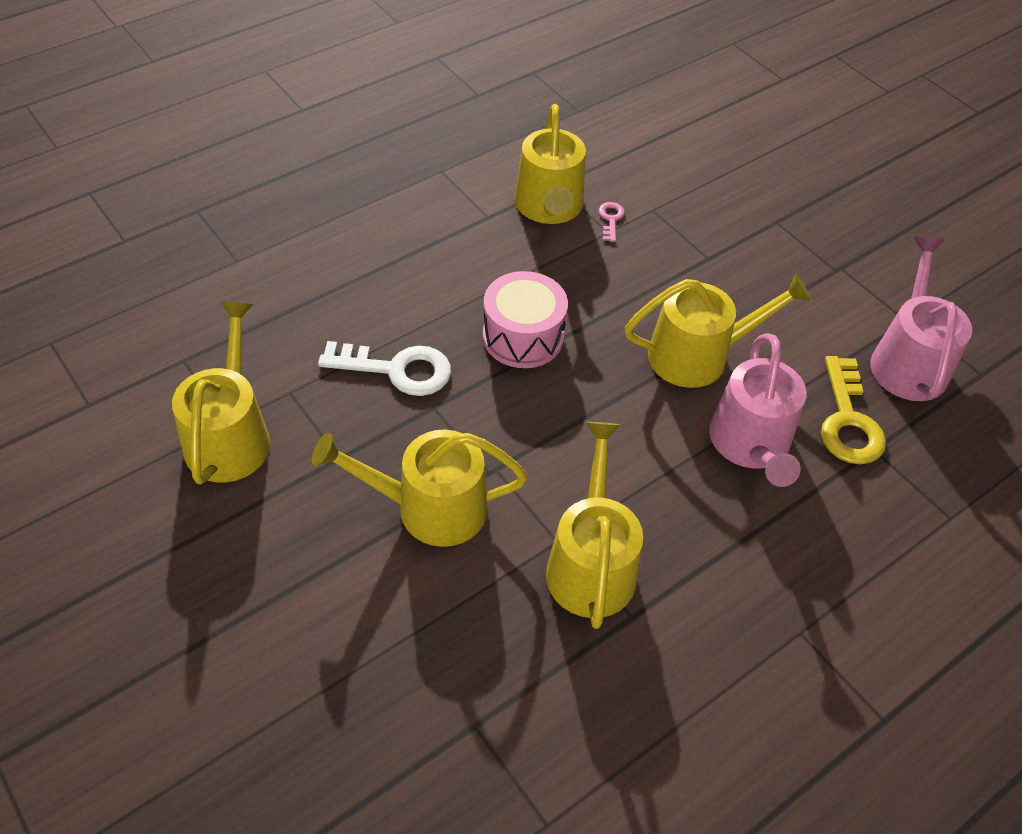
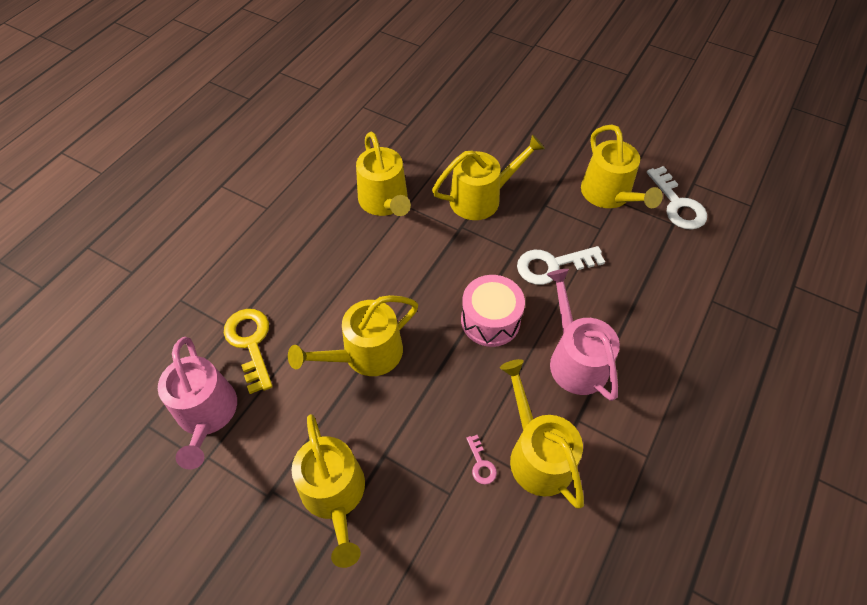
camera: 160 degrees right, 5 degrees up
pink watering can [709,333,807,487] -> pink watering can moved to [547,269,620,401]
none -> yellow watering can [291,414,365,568]
none -> white key [647,166,707,230]

